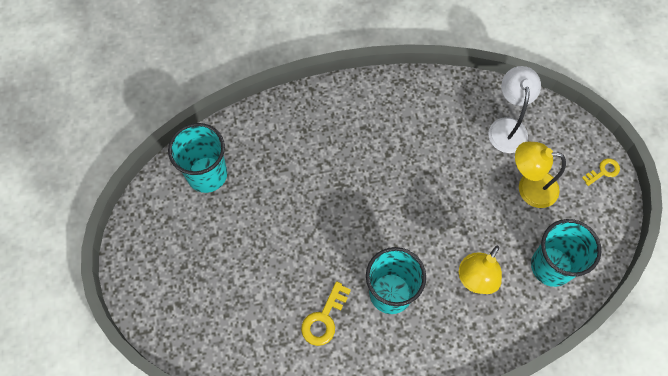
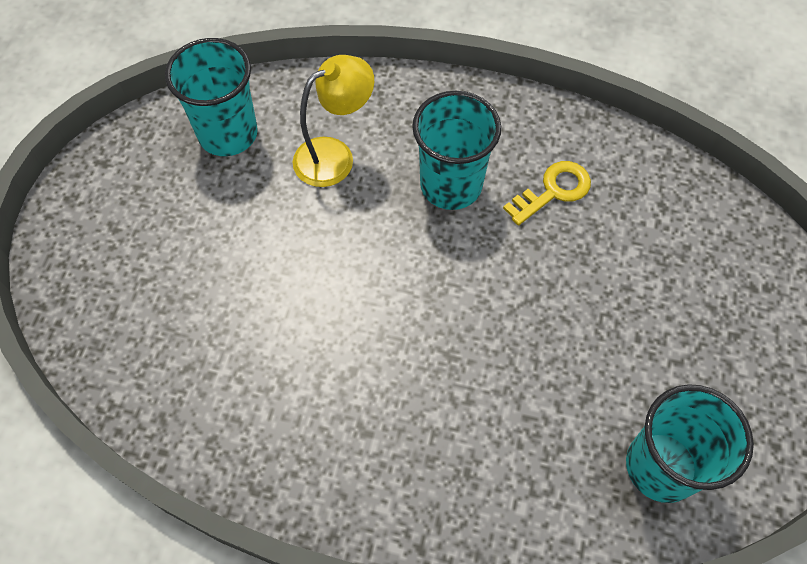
camera: 155 degrees left, 5 degrees down
white lamp [488,66,541,153] -> none
yellow lamp [515,142,566,208] -> none
yellow key [582,158,620,186] -> none

